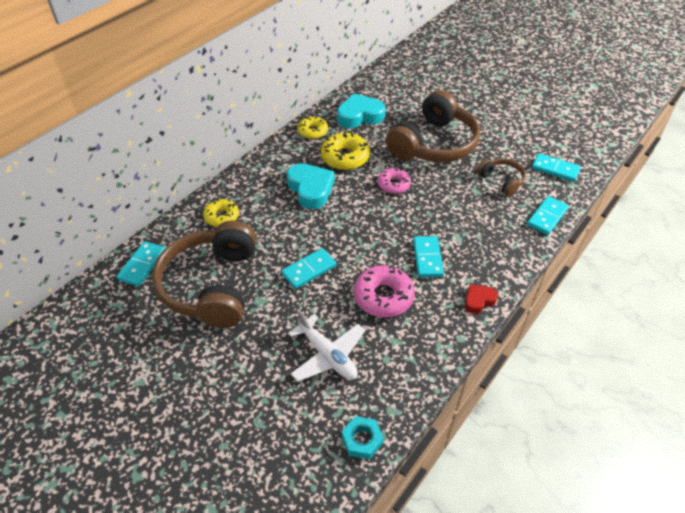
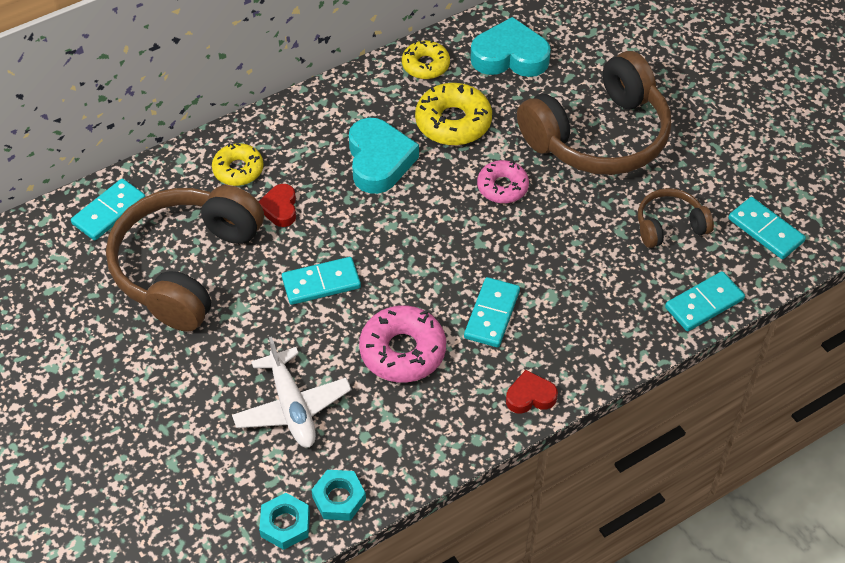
camera: 20 degrees right, 5 degrees up
brown headphones [477,158,526,196] -> brown headphones turned 90 degrees counterclockwise [638,188,714,248]
none -> red heart [258,184,296,227]
none -> turquoise nut [311,470,366,521]

